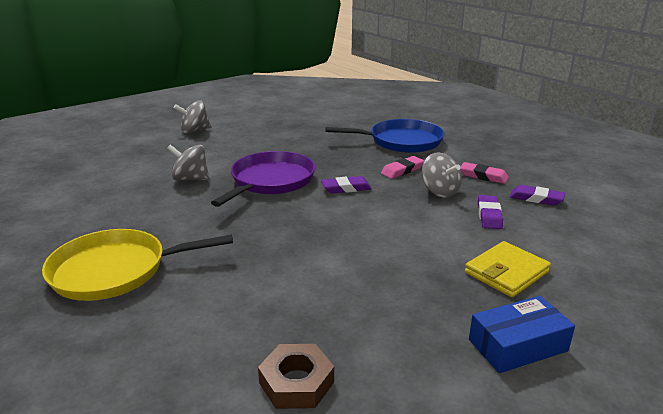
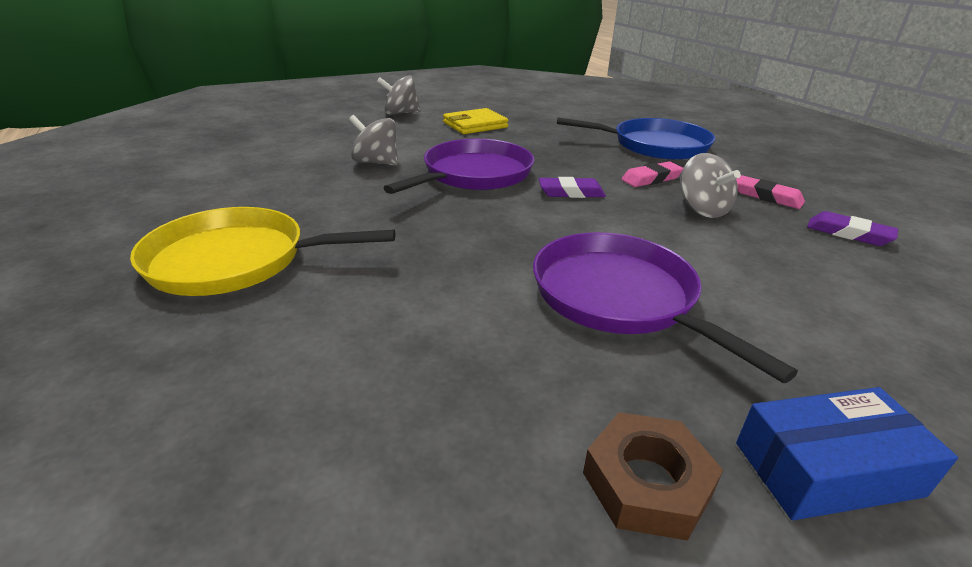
camera: 10 degrees right, 5 degrees up
brown nut [258,344,334,409] -> brown nut moved to [583,412,723,541]
yellow wallet [465,241,551,297] -> yellow wallet moved to [443,108,508,134]
purple eraser [478,195,503,229] -> none
none -> purple pan [533,232,798,383]

